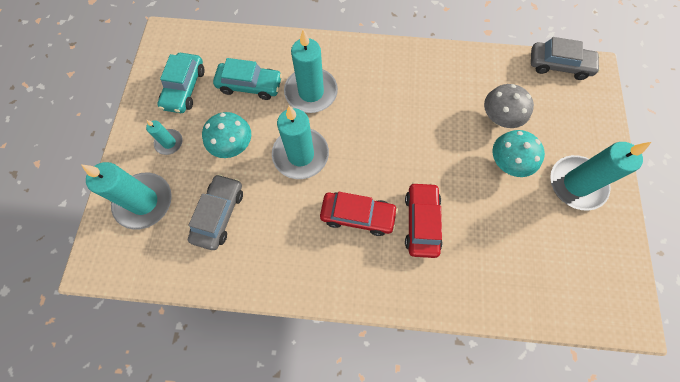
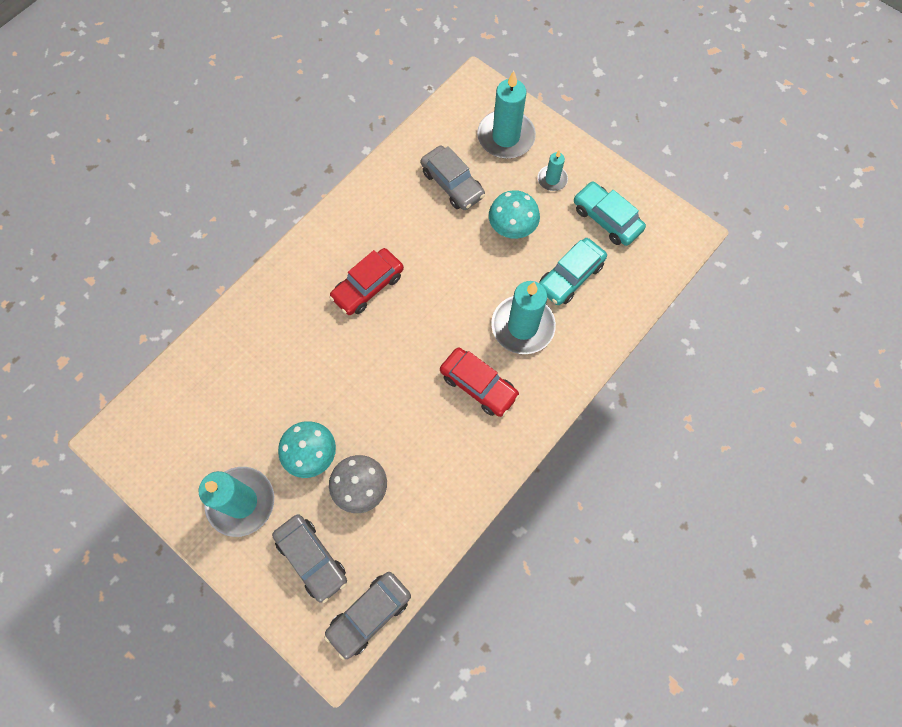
camera: 125 degrees right, 0 degrees up
turquoise candle [272,106,329,179] -> none
red car [405,182,442,258] -> red car moved to [440,347,520,417]
none -> grey car [272,514,347,603]

